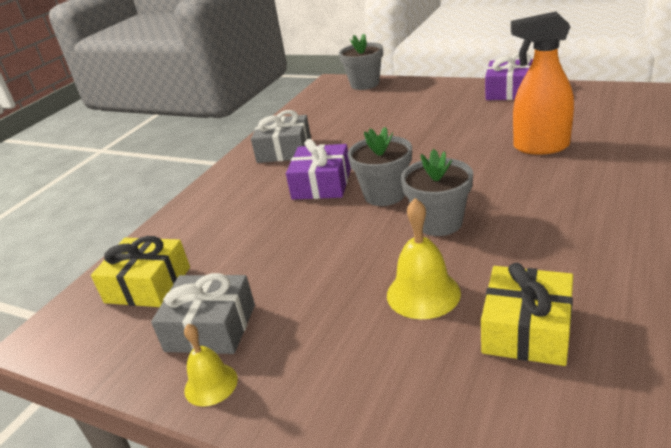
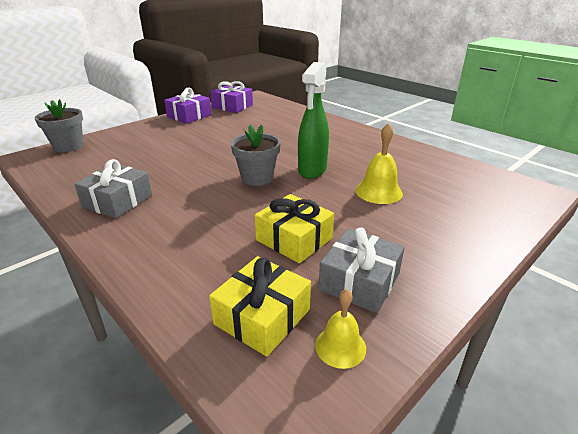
camera: 75 degrees left, 0 degrees up
yellow bell [184,324,238,407] -> yellow bell moved to [315,289,366,369]
purple gift [286,139,351,200] -> purple gift moved to [210,81,253,113]
grey flower pot [401,149,473,236] -> green spray bottle [298,62,329,179]
yellow gift [481,263,573,366] -> yellow gift moved to [255,194,334,263]
orange spray bottle [511,11,574,155] -> none

